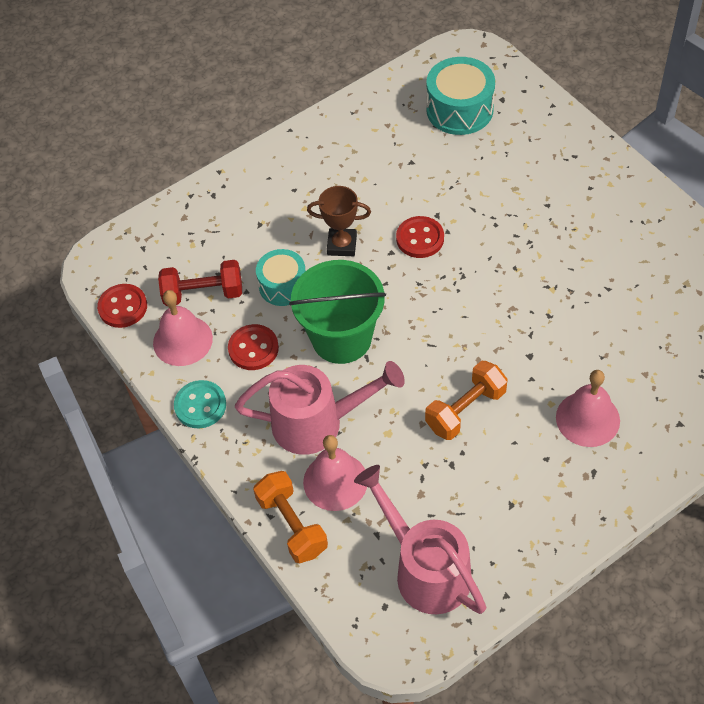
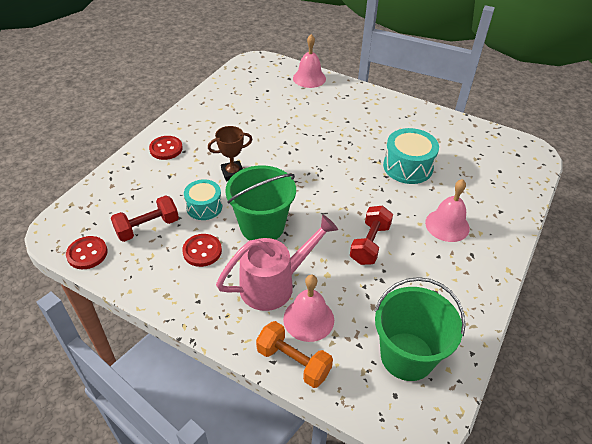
camera: 30 degrees left, 10 degrees down
pink bell [153,290,213,366] -> pink bell moved to [293,34,326,88]
turquoise button [174,380,226,428] -> none
pink watering can [354,465,486,614] -> green bucket [375,277,466,381]
red button [396,216,444,258] -> red button moved to [149,136,183,160]
orange dumbbell [425,361,508,440] -> red dumbbell [350,205,393,265]
turquoise drum [426,57,495,135] -> turquoise drum moved to [383,128,439,184]

